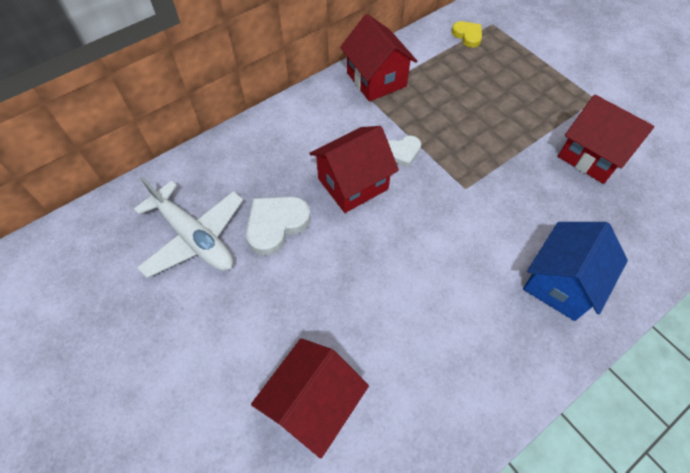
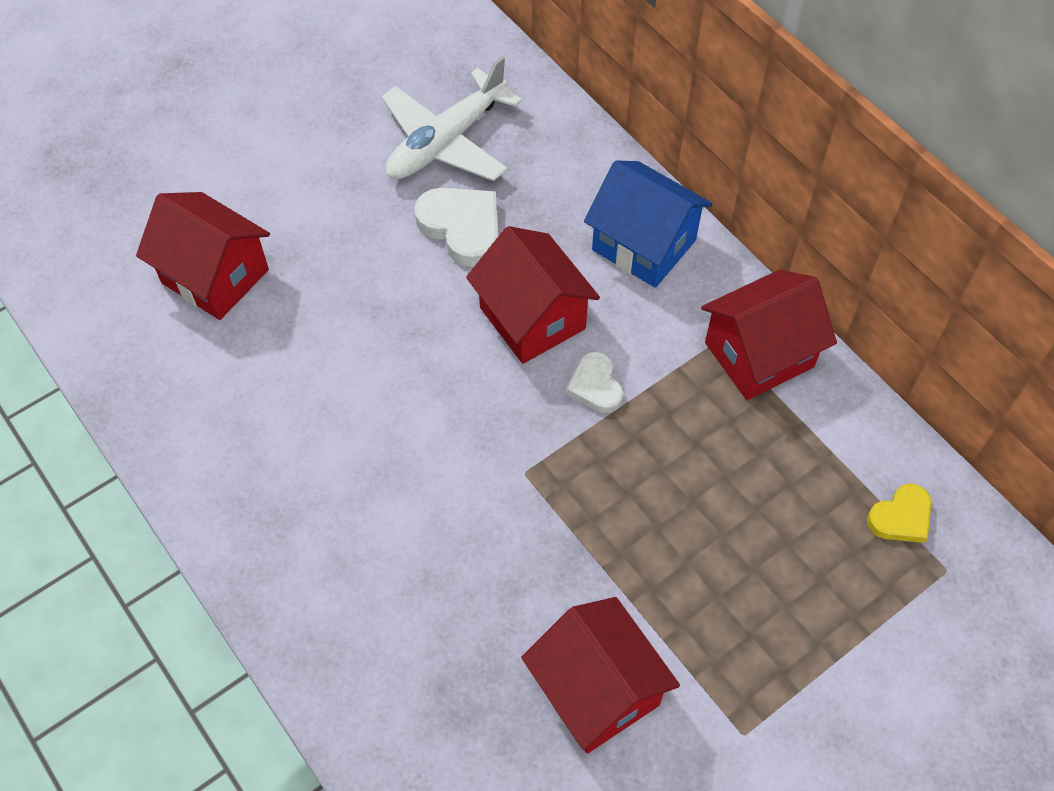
camera: 90 degrees right, 0 degrees up
blue house [523,222,628,321] -> blue house moved to [584,160,712,288]
red house [558,94,655,184] -> red house turned 75 degrees counterclockwise [521,597,680,753]

